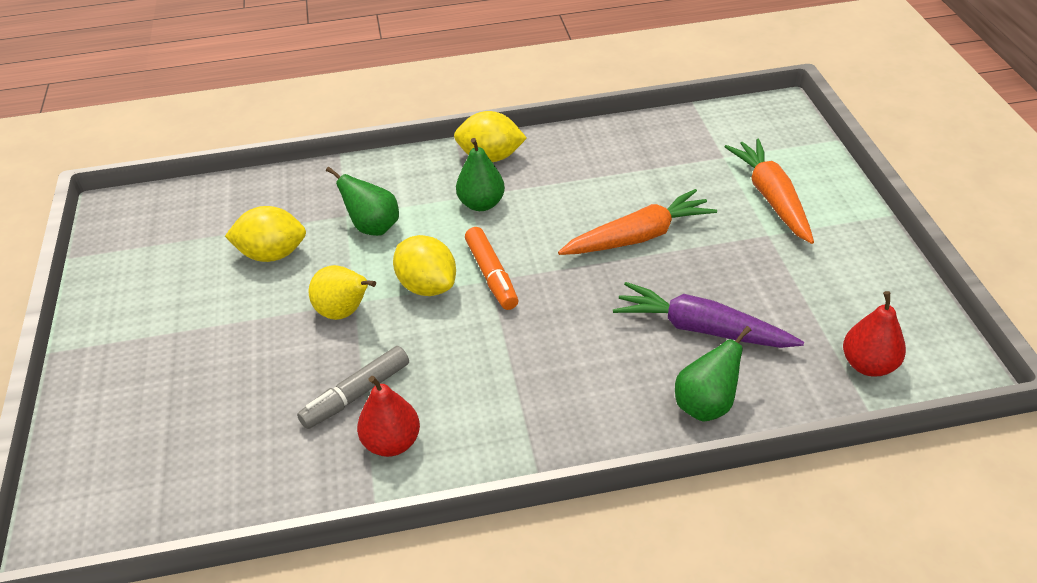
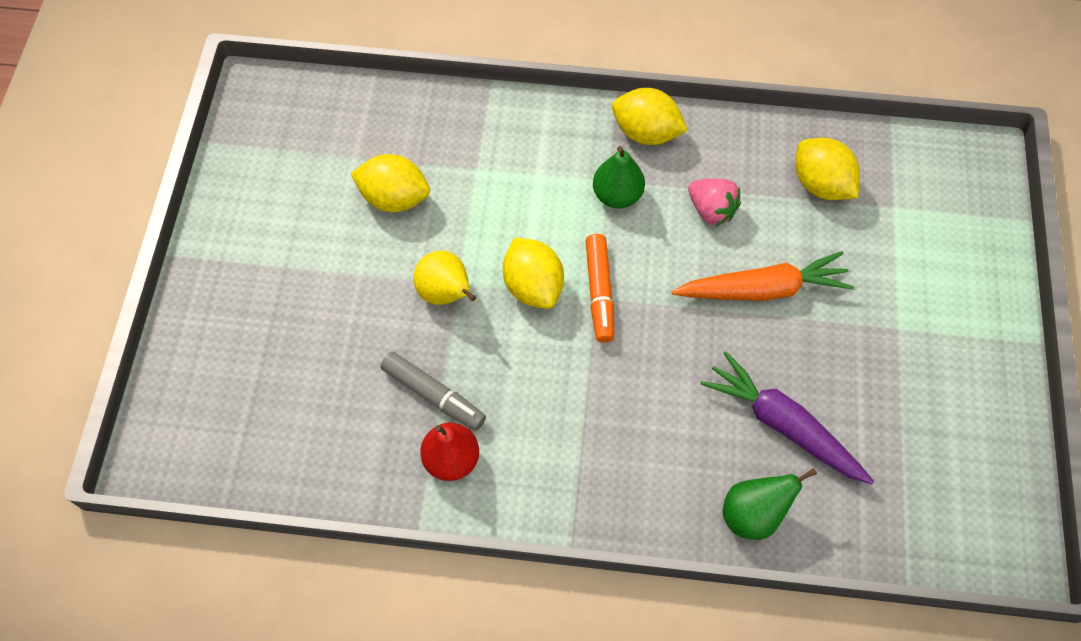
camera: 15 degrees right, 20 degrees up
grey marker [297,346,409,429] -> grey marker turned 120 degrees counterclockwise [381,351,486,431]
green pear [326,167,399,236] -> none
orange carrot [724,139,814,244] -> none
red pear [843,291,906,377] -> none
none -> pink strawberry [688,179,741,226]
none -> yellow lemon [796,138,860,200]

